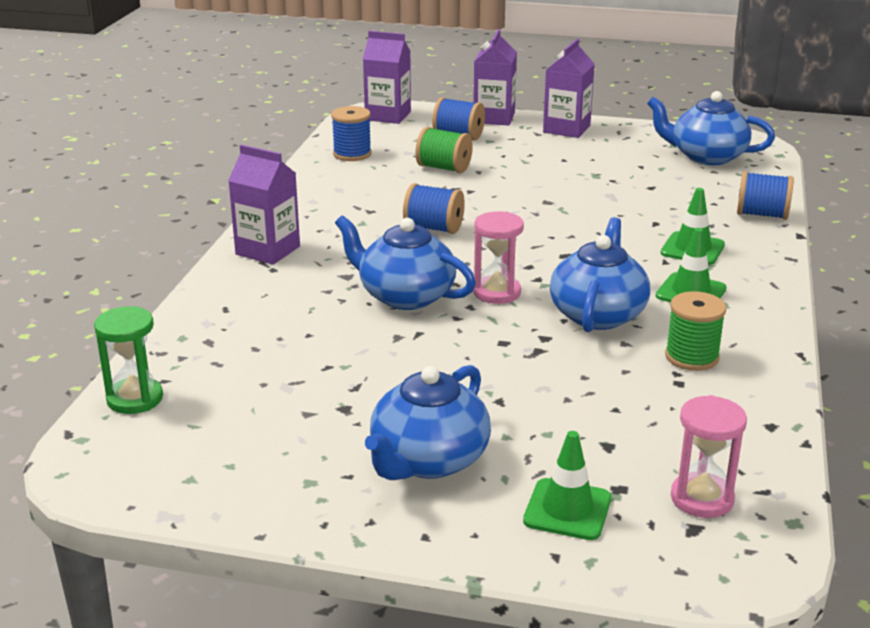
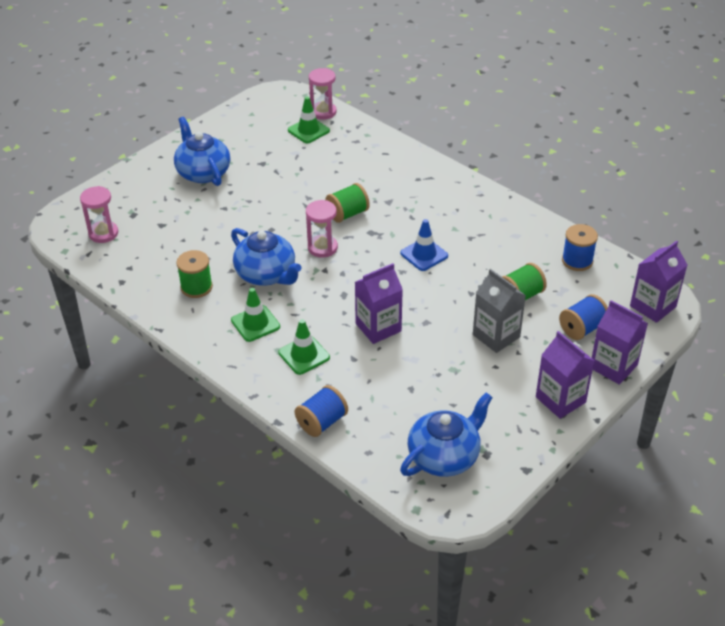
camera: 120 degrees right, 15 degrees up
green hourglass [94,306,163,414] -> pink hourglass [309,68,337,120]
purple carton [228,145,300,265] -> purple carton moved to [355,263,403,344]
blue teapot [335,215,476,310] -> green spool [325,183,370,223]
blue spool [403,183,465,234] -> blue traffic cone [400,219,448,271]
green traffic cone [523,431,611,540] -> green traffic cone moved to [288,97,330,143]
none -> grey carton [473,269,526,353]

